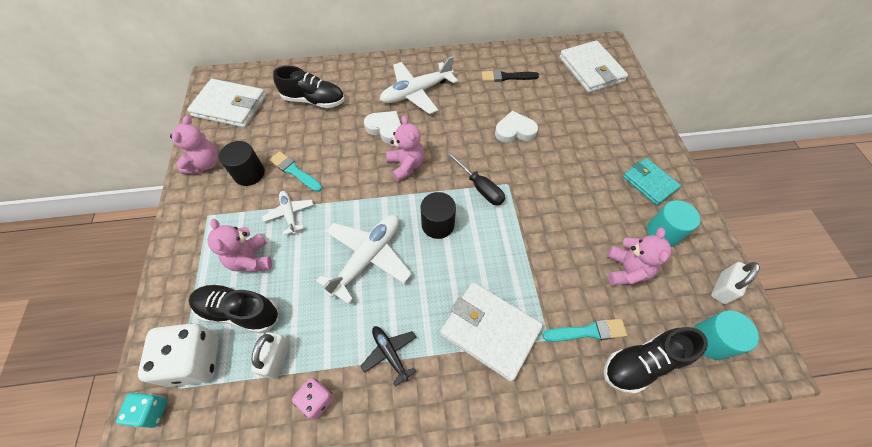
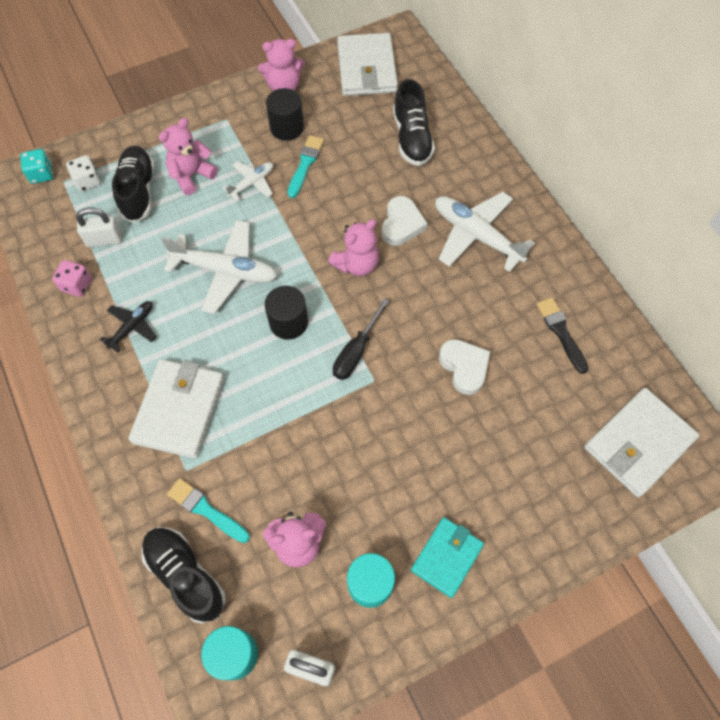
camera: 70 degrees right, 5 degrees up
white dice [138,323,219,387] -> white dice [66,155,101,192], size x0.55
turquoise brush [543,319,628,342] -> turquoise brush turned 150 degrees clockwise [167,478,250,543]

